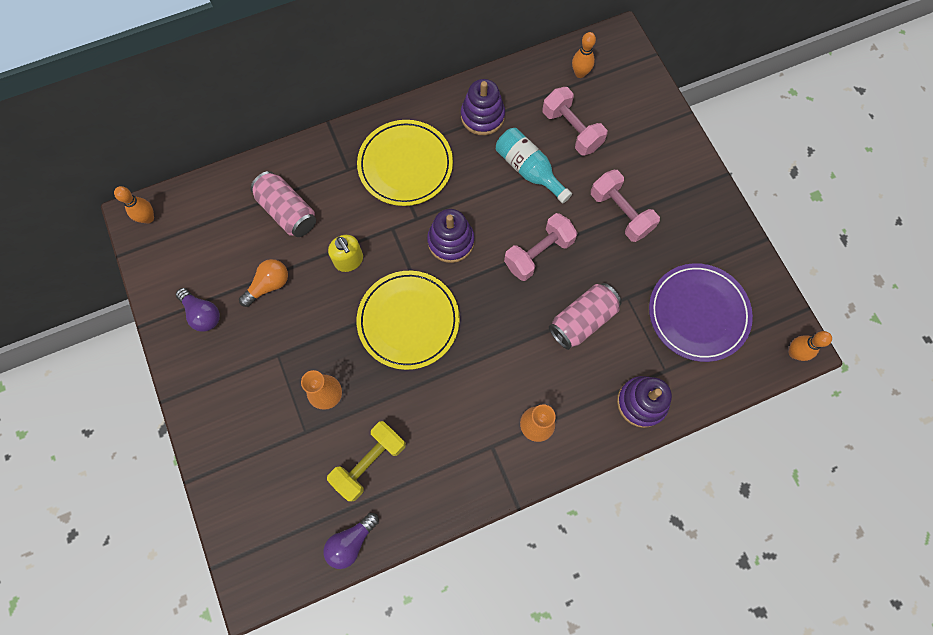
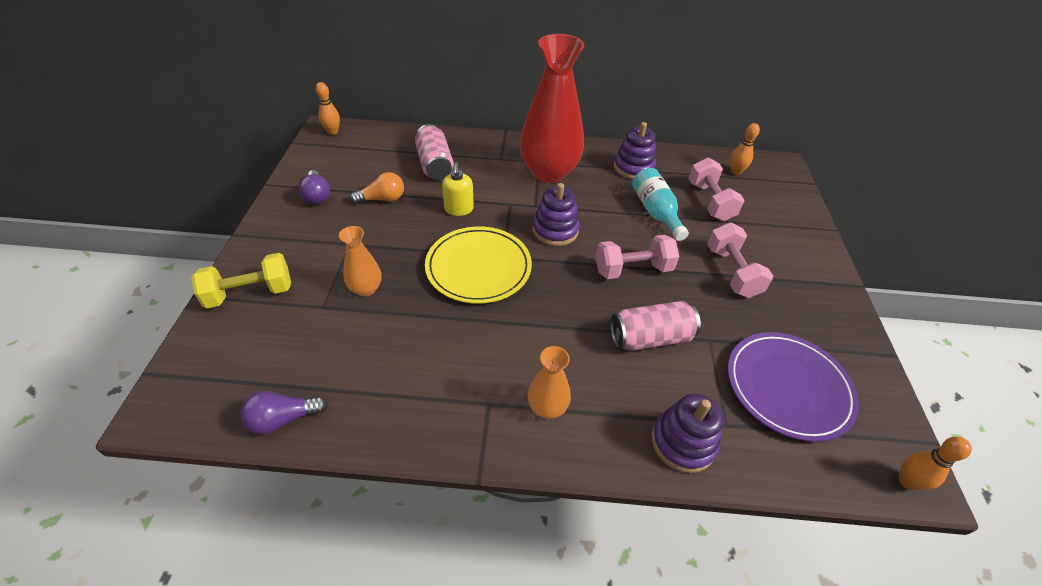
camera: 25 degrees right, 25 degrees down
yellow dumbbell [327,421,406,502] -> yellow dumbbell moved to [191,253,291,309]
yellow plate [357,120,453,206] -> red vase [520,34,584,183]

